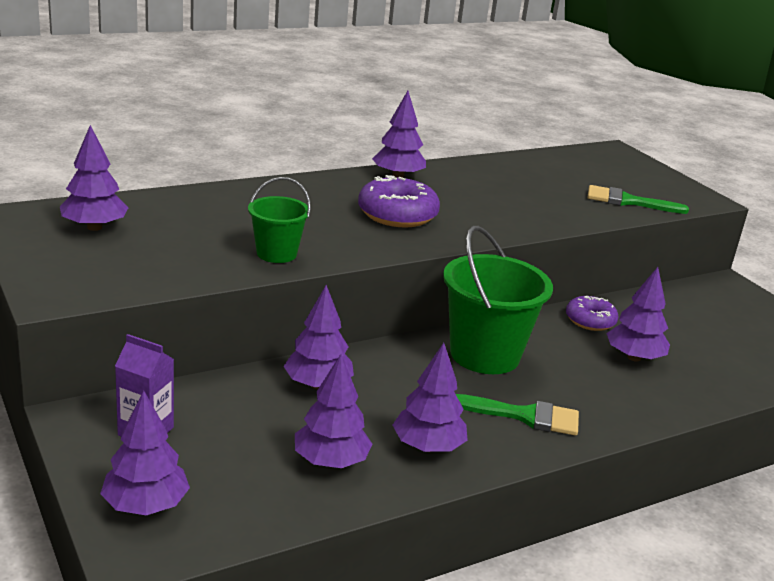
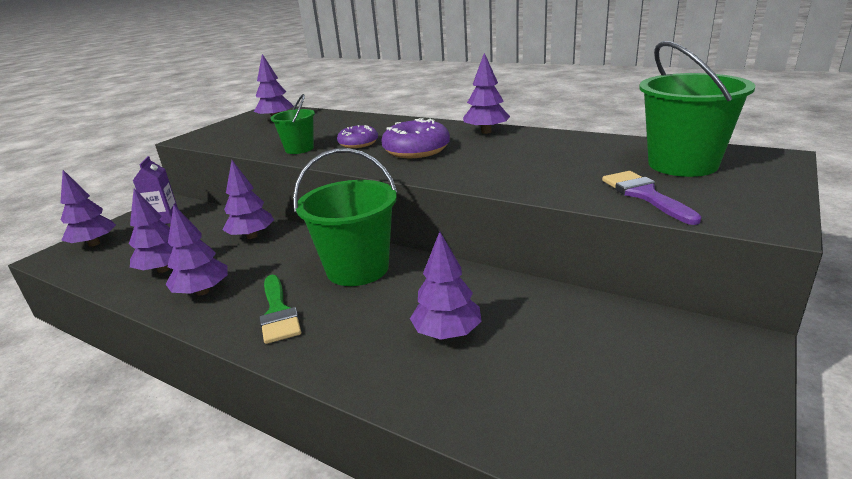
camera: 65 degrees right, 0 degrees up
purple donut [566,296,619,331] -> purple donut moved to [337,125,378,148]
green brush [588,185,689,214] -> purple brush [602,171,701,225]
none -> green bucket [639,41,755,177]

